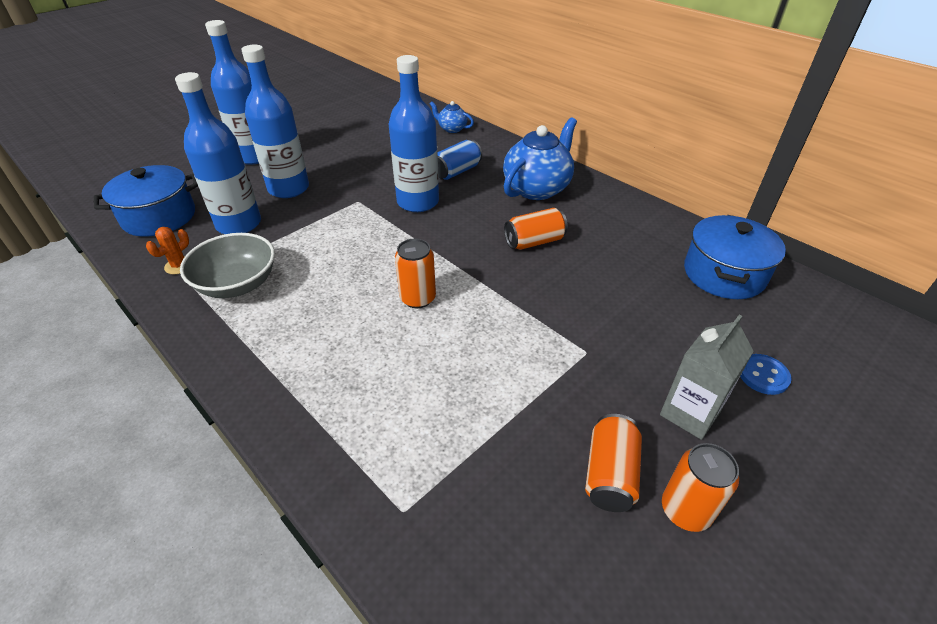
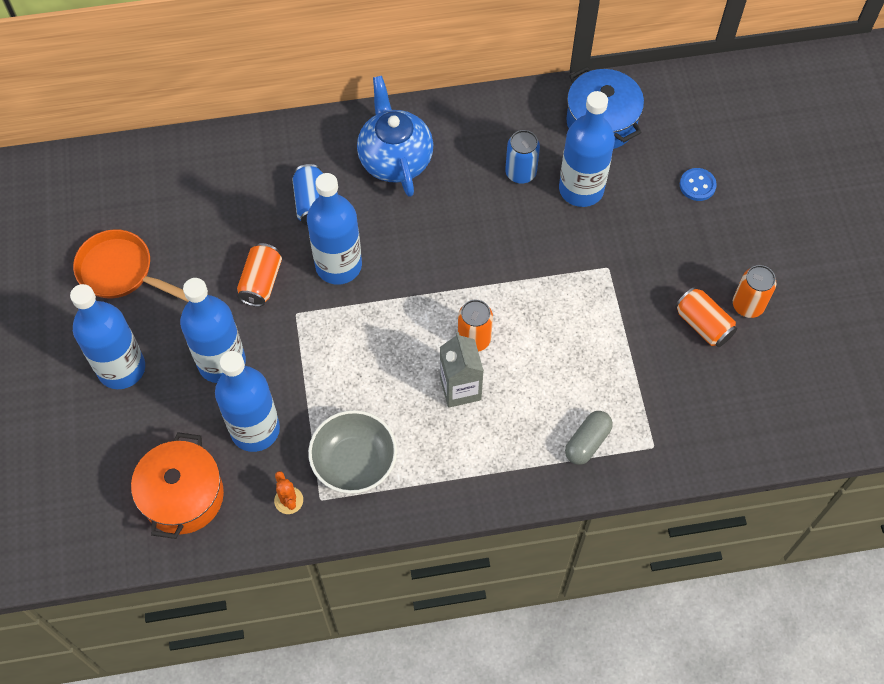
camera: 55 degrees left, 20 degrees up
blue pot [94,165,198,237] -> orange pot [131,432,224,539]
blue teapot [430,101,474,133] -> none
orange can [504,208,568,250] -> orange can moved to [237,243,282,307]
grey carton [660,314,754,440] -> grey carton moved to [440,332,484,408]
none -> orange pan [73,229,189,302]
none -> blue can [505,130,540,183]
none -> blue bottle [559,91,615,207]
none -> grey capsule [565,411,613,465]

